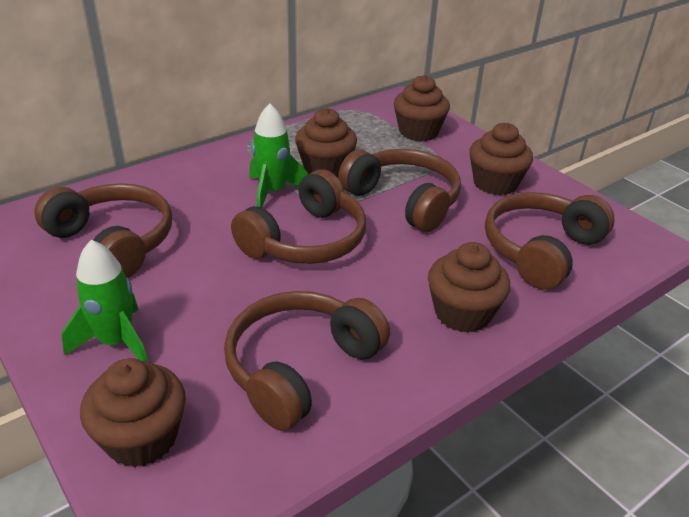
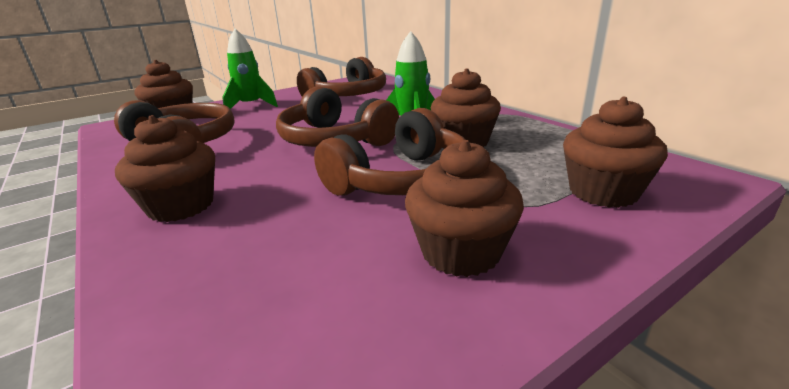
camera: 95 degrees right, 10 degrees down
brown headphones [485,192,615,290] -> none

